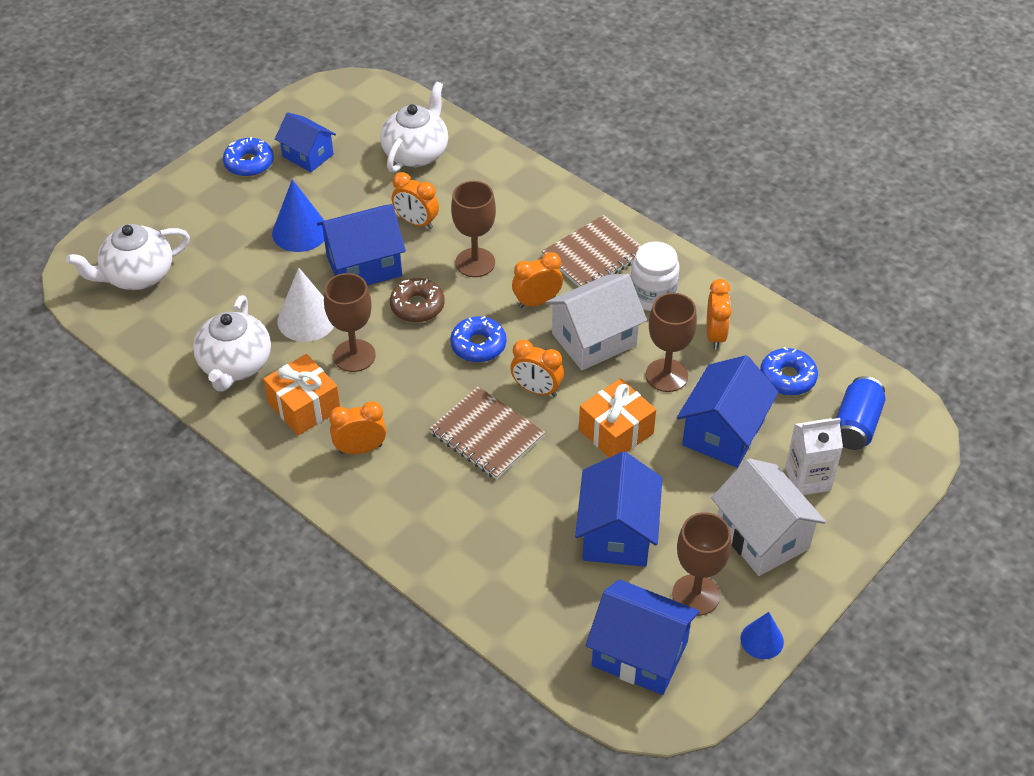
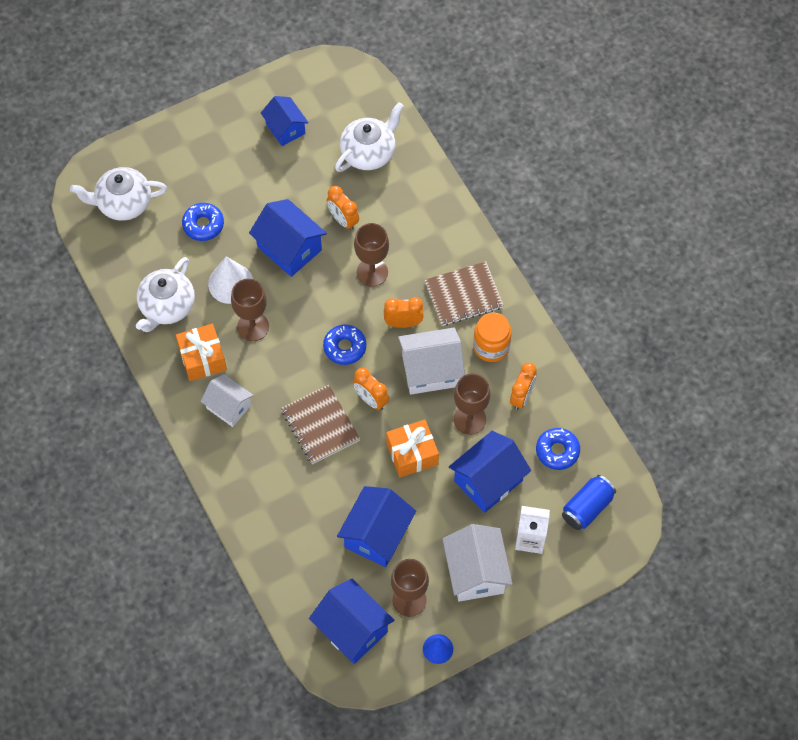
camera: 20 degrees right, 15 degrees up
blue donut [223,137,274,177] -> blue donut moved to [182,203,224,241]
blue cone [272,179,325,252] -> none
blue house [317,204,406,286] -> blue house turned 45 degrees clockwise [249,199,327,277]
orange clock [329,401,386,454] -> white house [200,374,254,427]
brown donut [390,278,445,322] -> none
white jar [631,242,679,311] -> orange jar [473,313,512,362]

